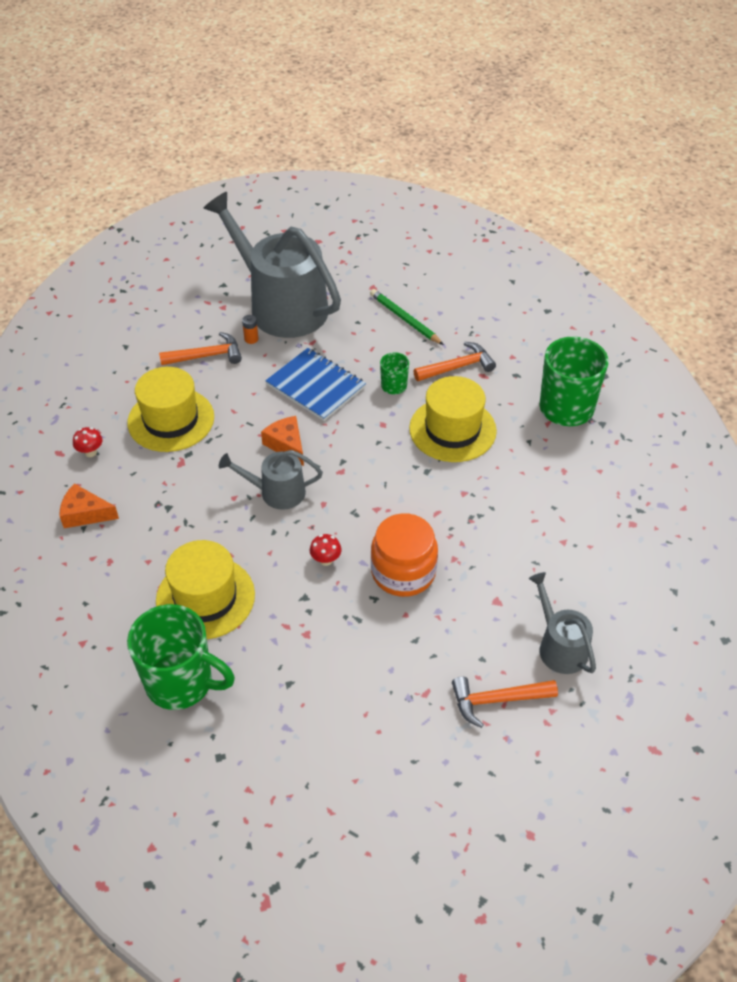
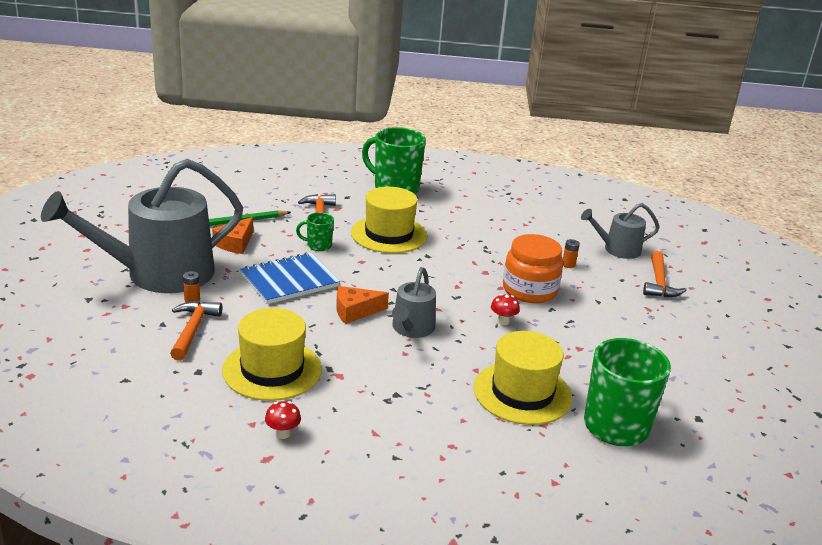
camera: 75 degrees left, 20 degrees down
orange cheese [59,483,119,528] -> orange cheese moved to [212,217,253,254]
none -> orange battery [563,239,580,268]

